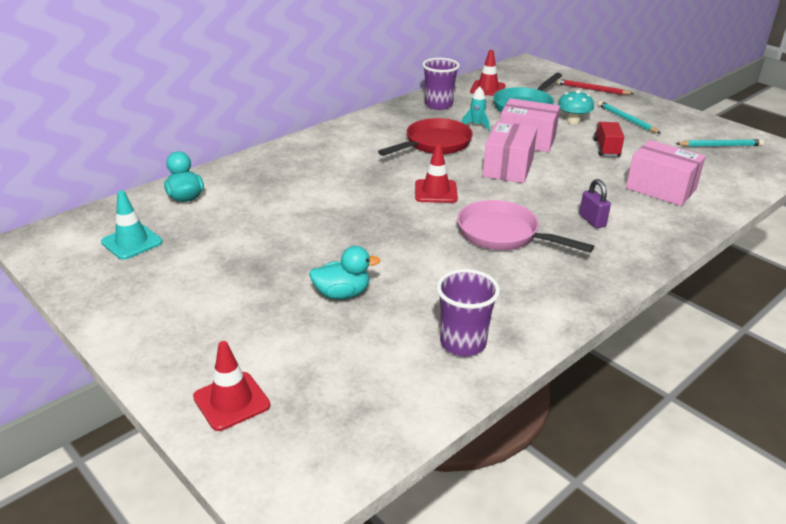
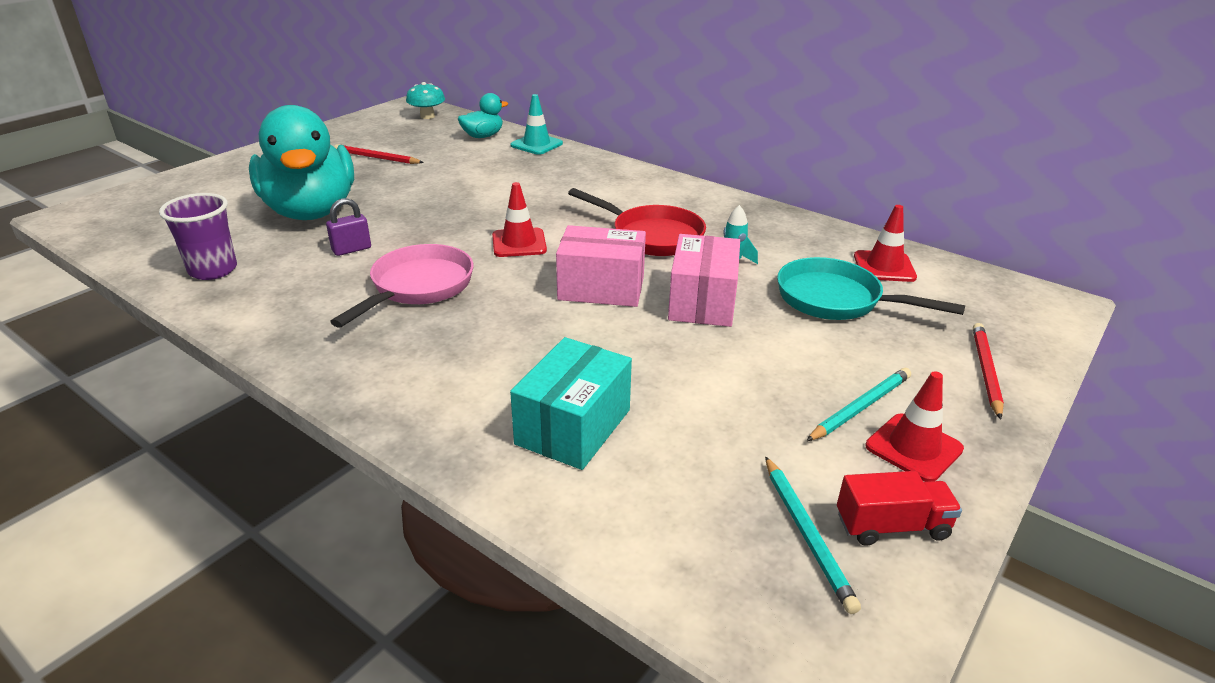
camera: 80 degrees right, 0 degrees up
turquoise traffic cone [101,190,163,260] -> turquoise traffic cone moved to [510,94,563,155]
red traffic cone [193,341,270,431] -> red traffic cone moved to [865,371,964,482]
turquoise duck [309,246,380,299] -> turquoise duck [249,105,354,220], size x2.27
purple cup [422,58,460,110] -> none
turquoise mushroom [558,90,594,124] -> turquoise mushroom moved to [406,82,445,119]
purple padlock [579,179,611,228] -> purple padlock moved to [326,198,371,256]
red truck [593,122,624,157] -> red truck moved to [837,471,962,546]
pink box [626,140,706,206] -> turquoise box [510,337,632,470]
none -> red pencil [334,144,424,164]

